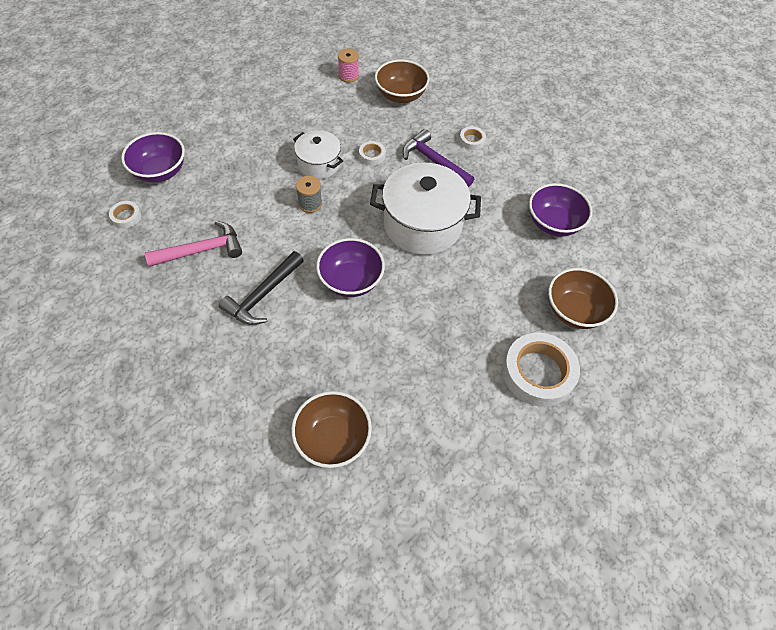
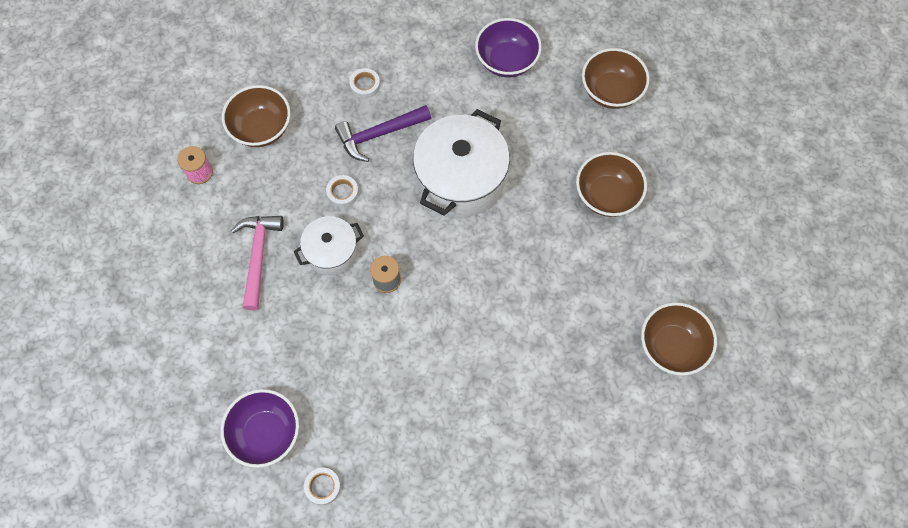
camera: 65 degrees left, 10 degrees up
pink hammer [145,221,242,267] -> pink hammer moved to [231,216,284,310]
black hammer [219,251,304,325] -> none
purple bowl [316,238,385,297] -> none
white tape [503,333,580,407] -> none
none -> brown bowl [576,152,647,217]

